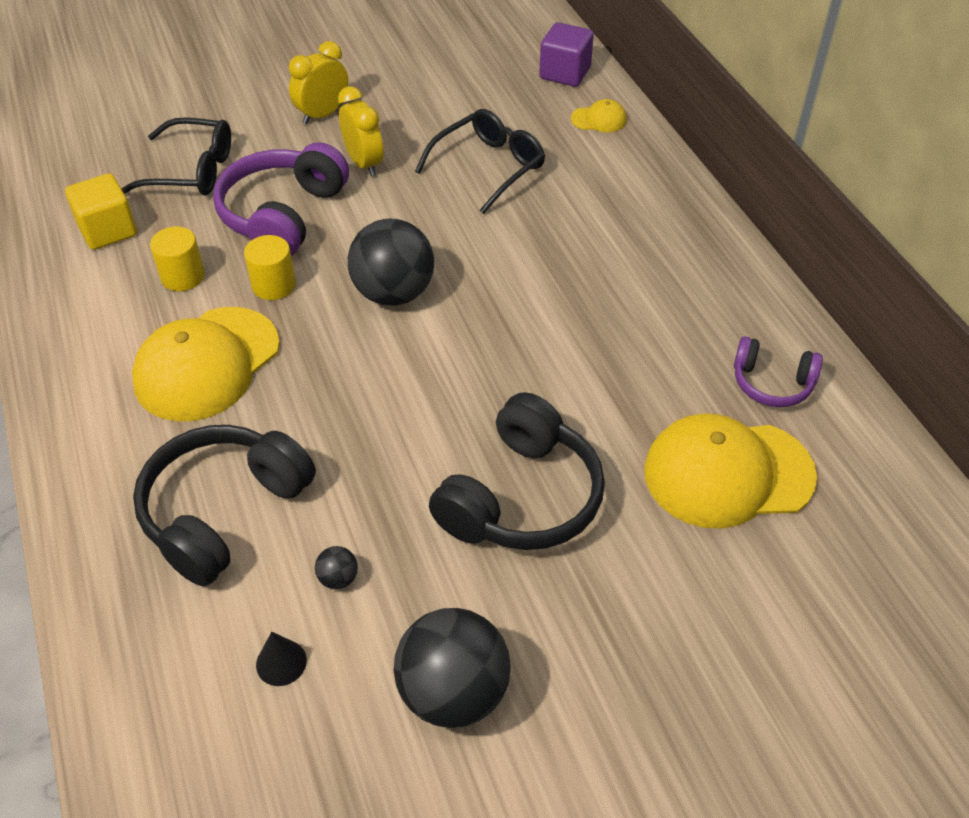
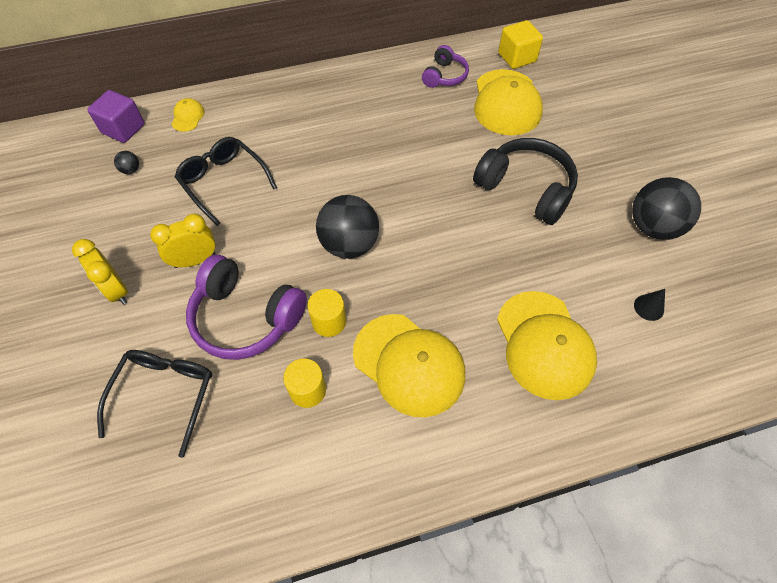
camera: 85 degrees left, 10 degrees up
yellow cube [65,173,137,250] -> yellow cube moved to [498,20,543,69]
black headphones [133,425,316,586] -> yellow cap [497,291,597,400]
black ball [315,546,358,589] -> black ball moved to [114,151,139,174]

